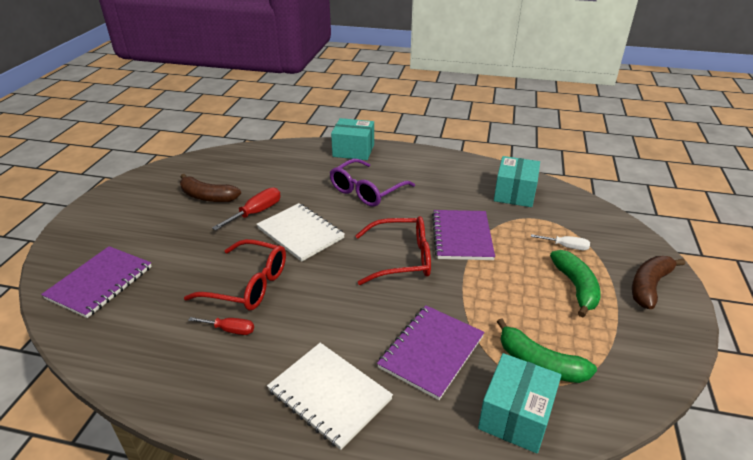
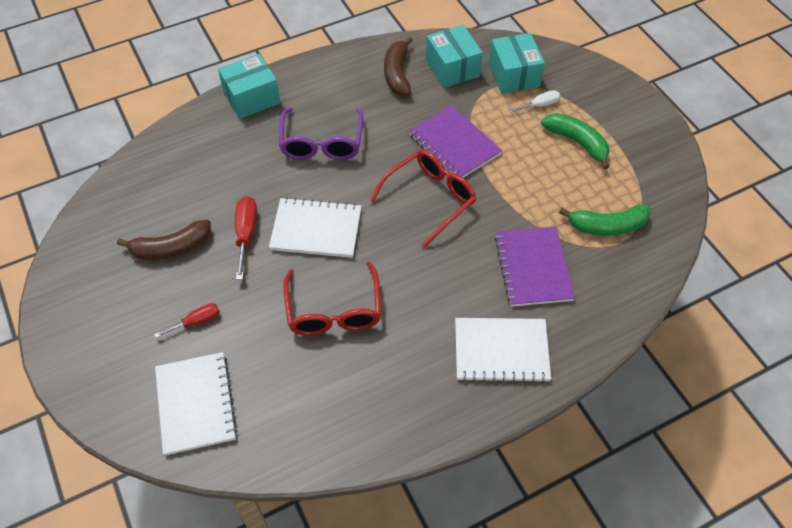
camera: 40 degrees left, 20 degrees up
purple notebook [41,246,152,318] -> white notebook [155,352,237,456]
red glasses [184,239,286,310] -> red glasses turned 105 degrees clockwise [283,261,381,335]
red screwdriver [188,317,254,335] -> red screwdriver moved to [154,303,220,338]
turquoise box [478,353,561,454] -> turquoise box moved to [489,33,545,94]
brown banana [632,256,685,309] -> brown banana moved to [384,36,413,96]

